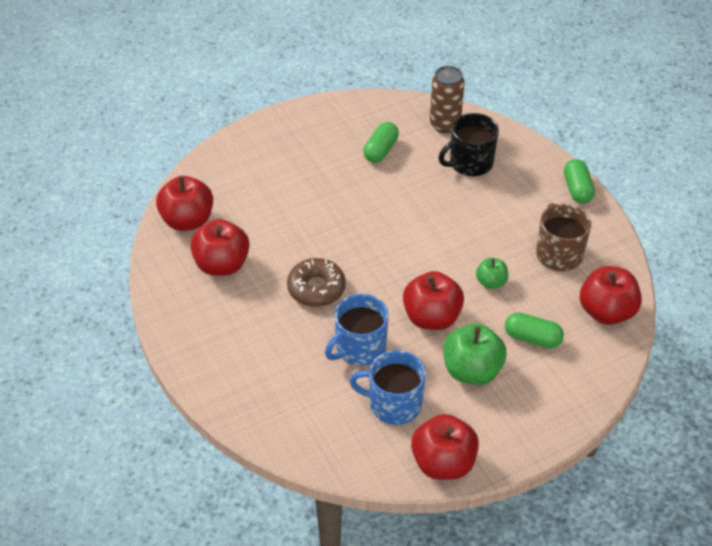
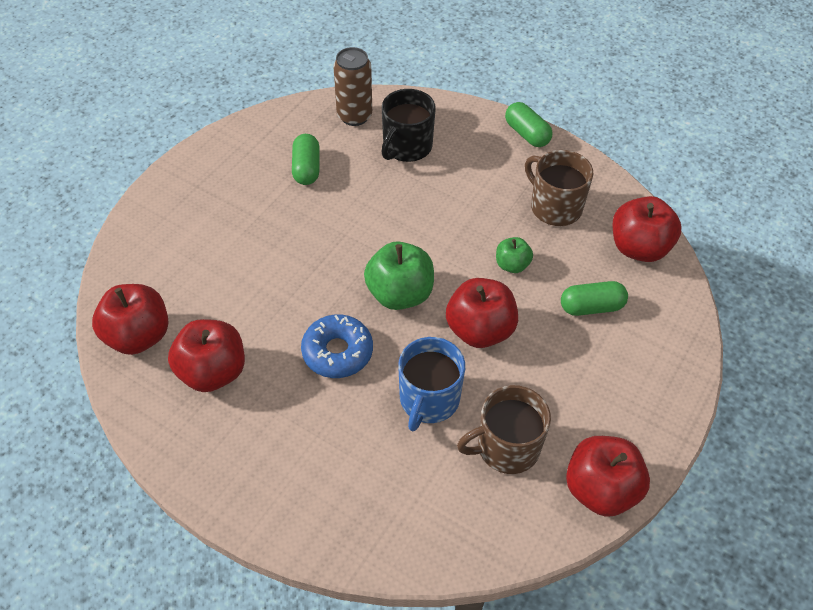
camera: 30 degrees left, 5 degrees up
brown donut [287,258,346,307] -> blue donut [301,314,373,378]
blue mug [349,350,426,425] -> brown mug [457,385,551,474]
green apple [443,324,507,385] -> green apple moved to [364,241,434,310]

